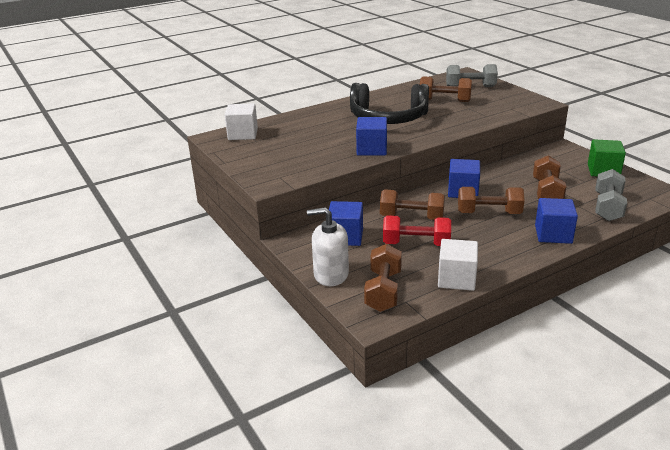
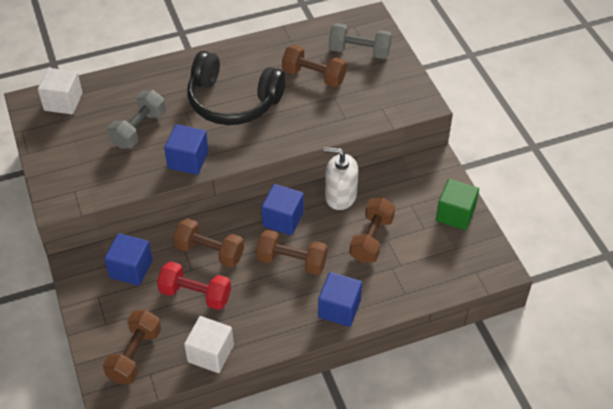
camera: 10 degrees right, 20 degrees up
white soap dispenser [307,207,349,286] -> white soap dispenser moved to [323,147,358,210]
grey dumbbell [596,169,627,221] -> grey dumbbell moved to [108,90,166,149]

